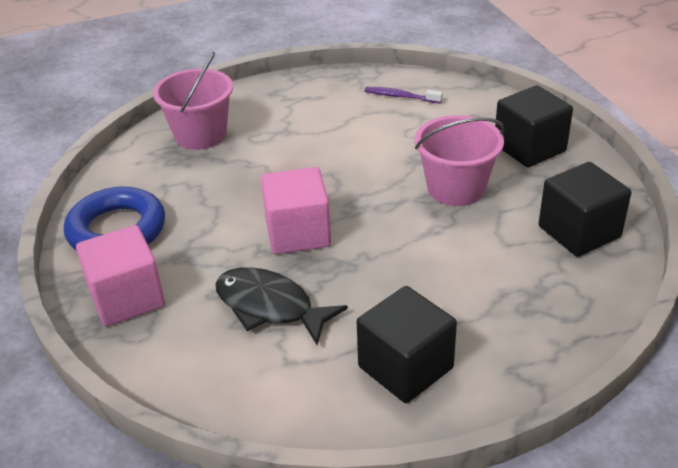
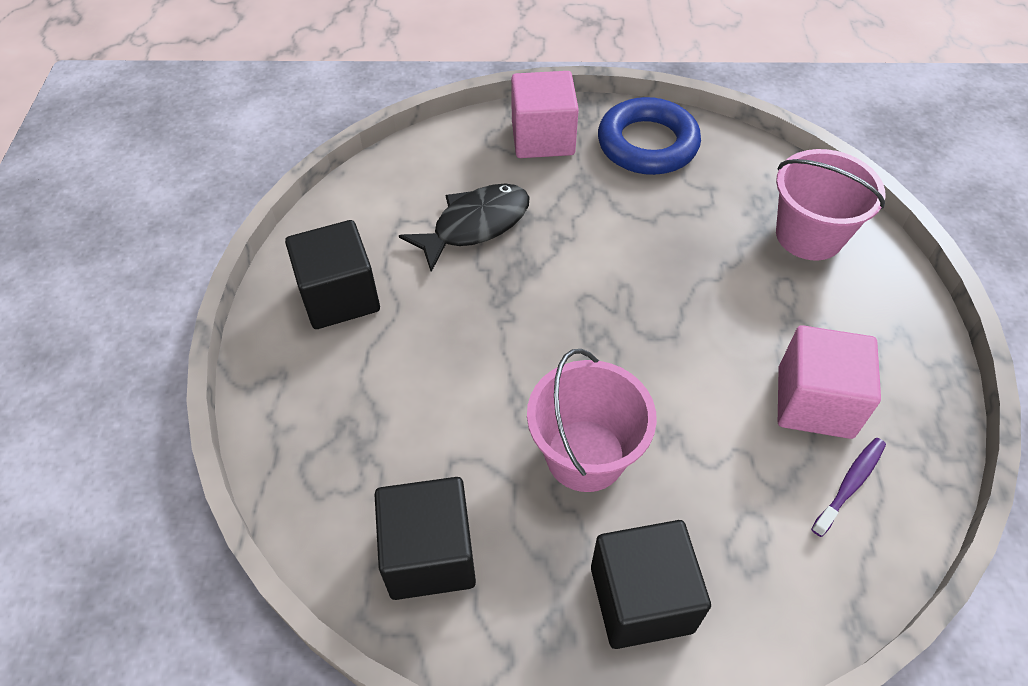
camera: 110 degrees right, 15 degrees up
pink cube [261,167,331,254] -> pink cube moved to [778,325,881,439]

